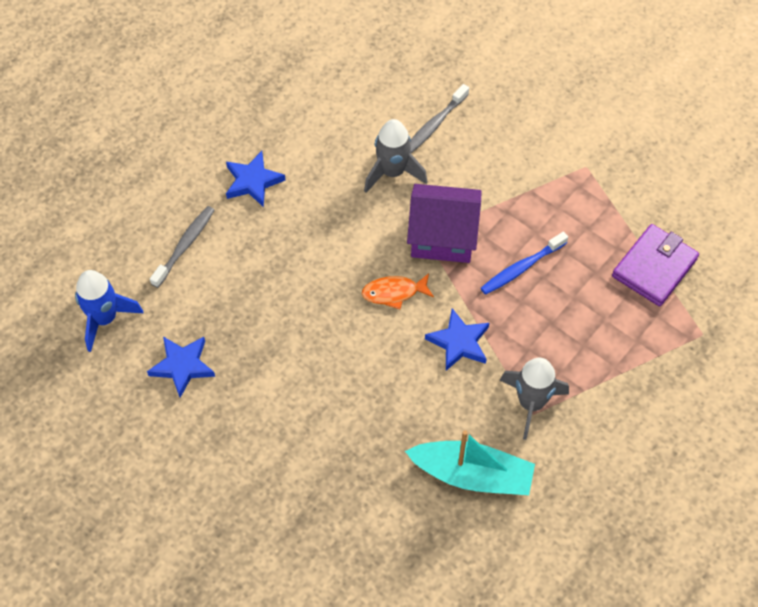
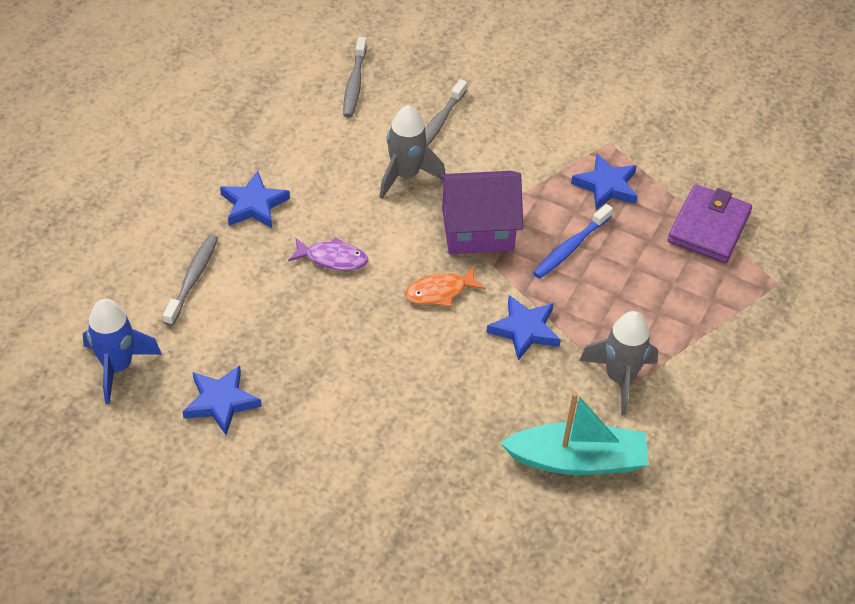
camera: 15 degrees left, 10 degrees down
none -> purple fish [288,237,368,271]
none -> grey toothbrush [343,37,367,118]
none -> blue star [571,154,638,210]

